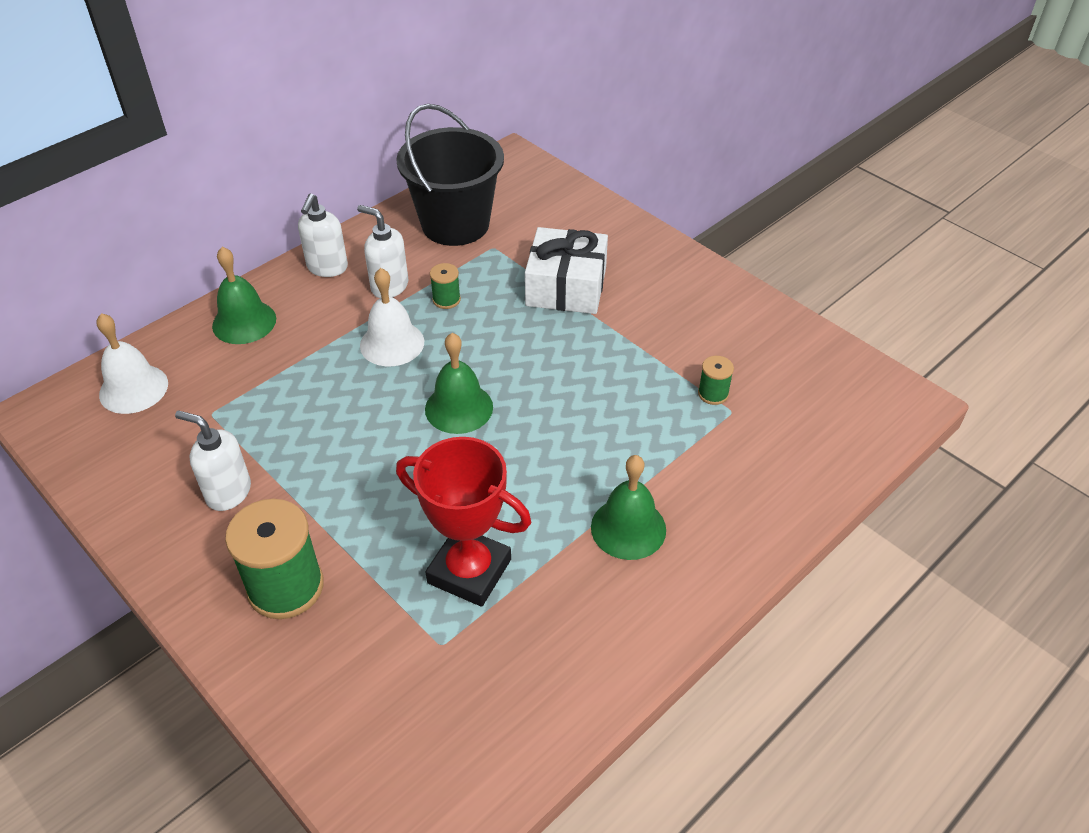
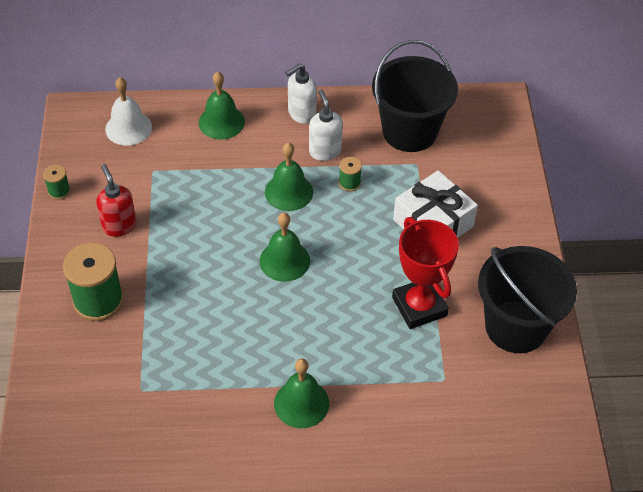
camera: 40 degrees right, 5 degrees up
white soap dispenser [175,410,251,511] -> red soap dispenser [96,164,137,237]
white bell [360,268,424,366] -> green bell [265,143,313,211]
red trophy [396,437,531,607] -> red trophy moved to [392,217,459,329]
green spool [698,356,734,405] -> green spool moved to [43,165,70,200]
none -> black bucket [478,246,577,353]

